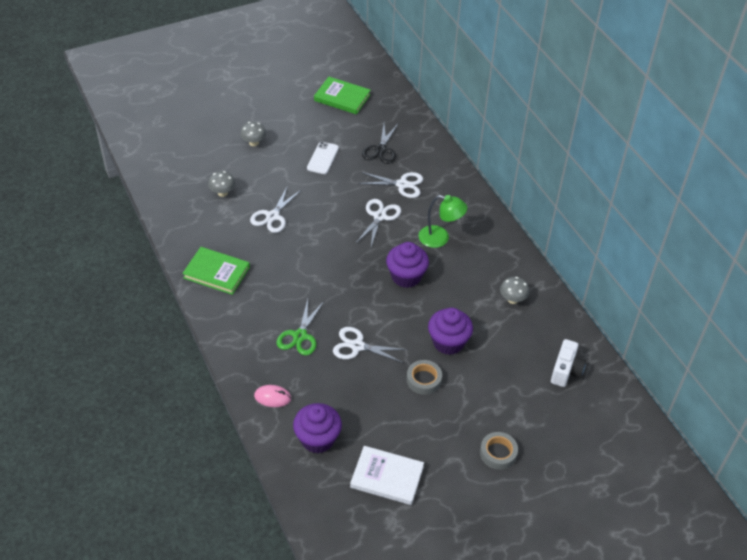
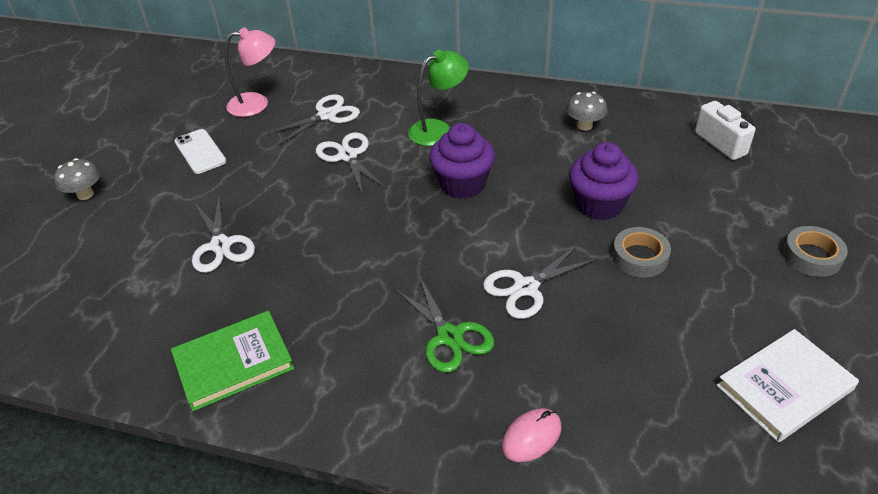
camera: 45 degrees left, 5 degrees down
grey mushroom [208,171,235,197] -> none
purple cupcake [293,403,342,453] -> none
green book [314,77,371,114] -> none
black scissors [362,124,398,164] -> pink lamp [224,28,275,117]

